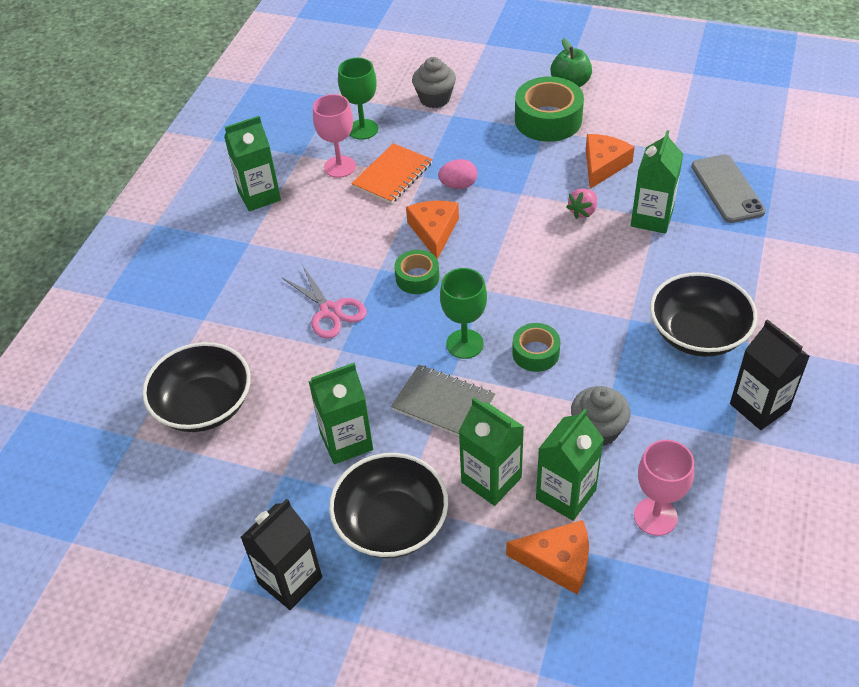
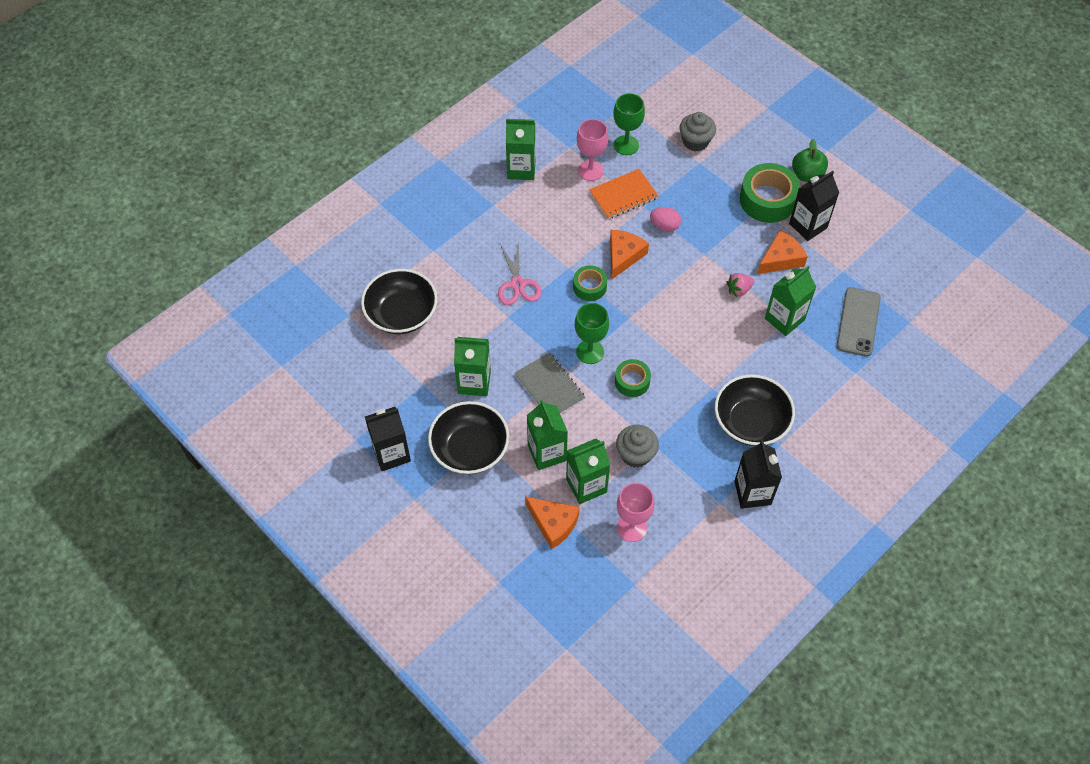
camera: 25 degrees right, 10 degrees up
none -> black carton [789,171,839,241]

